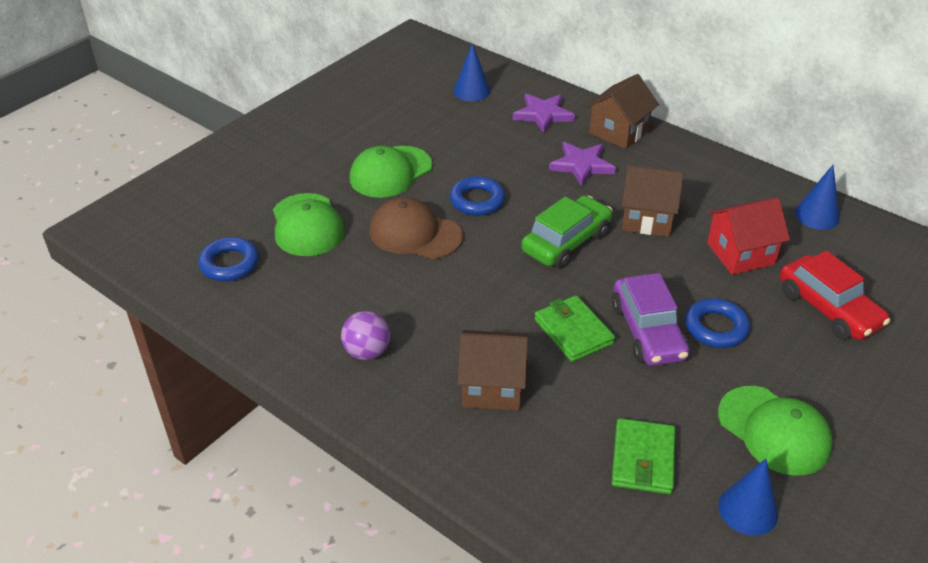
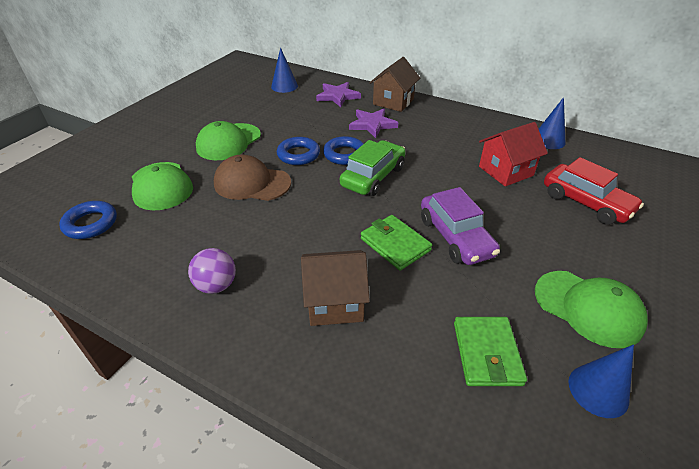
camera: 10 degrees left, 0 degrees up
brown house [621,165,684,237] -> none
blue ring [685,298,750,348] -> blue ring moved to [323,136,364,165]

